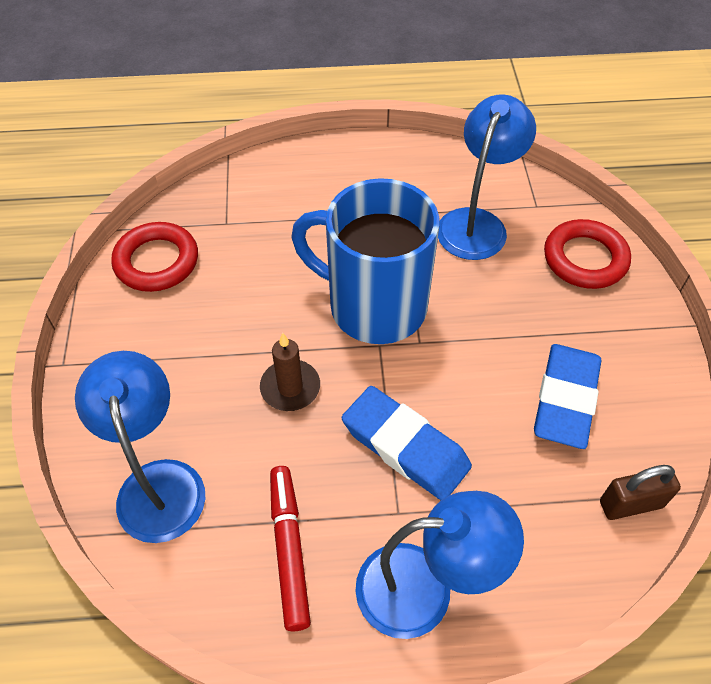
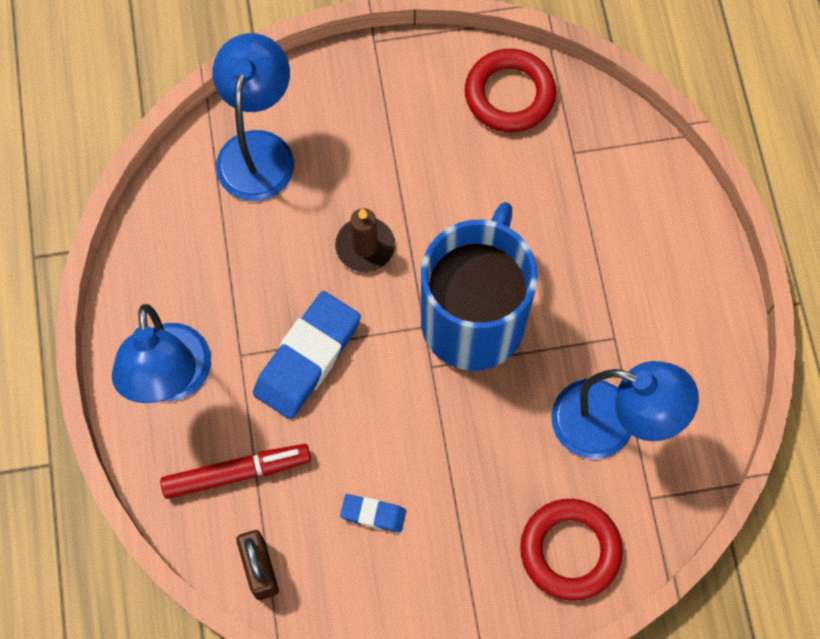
camera: 85 degrees right, 15 degrees up
blue lamp [75,351,205,543] -> blue lamp turned 60 degrees counterclockwise [213,33,294,201]
red marker [270,466,311,631] -> red marker moved to [160,444,311,499]
blue eraser [534,344,602,449] -> blue eraser [340,494,406,533], size x0.49

